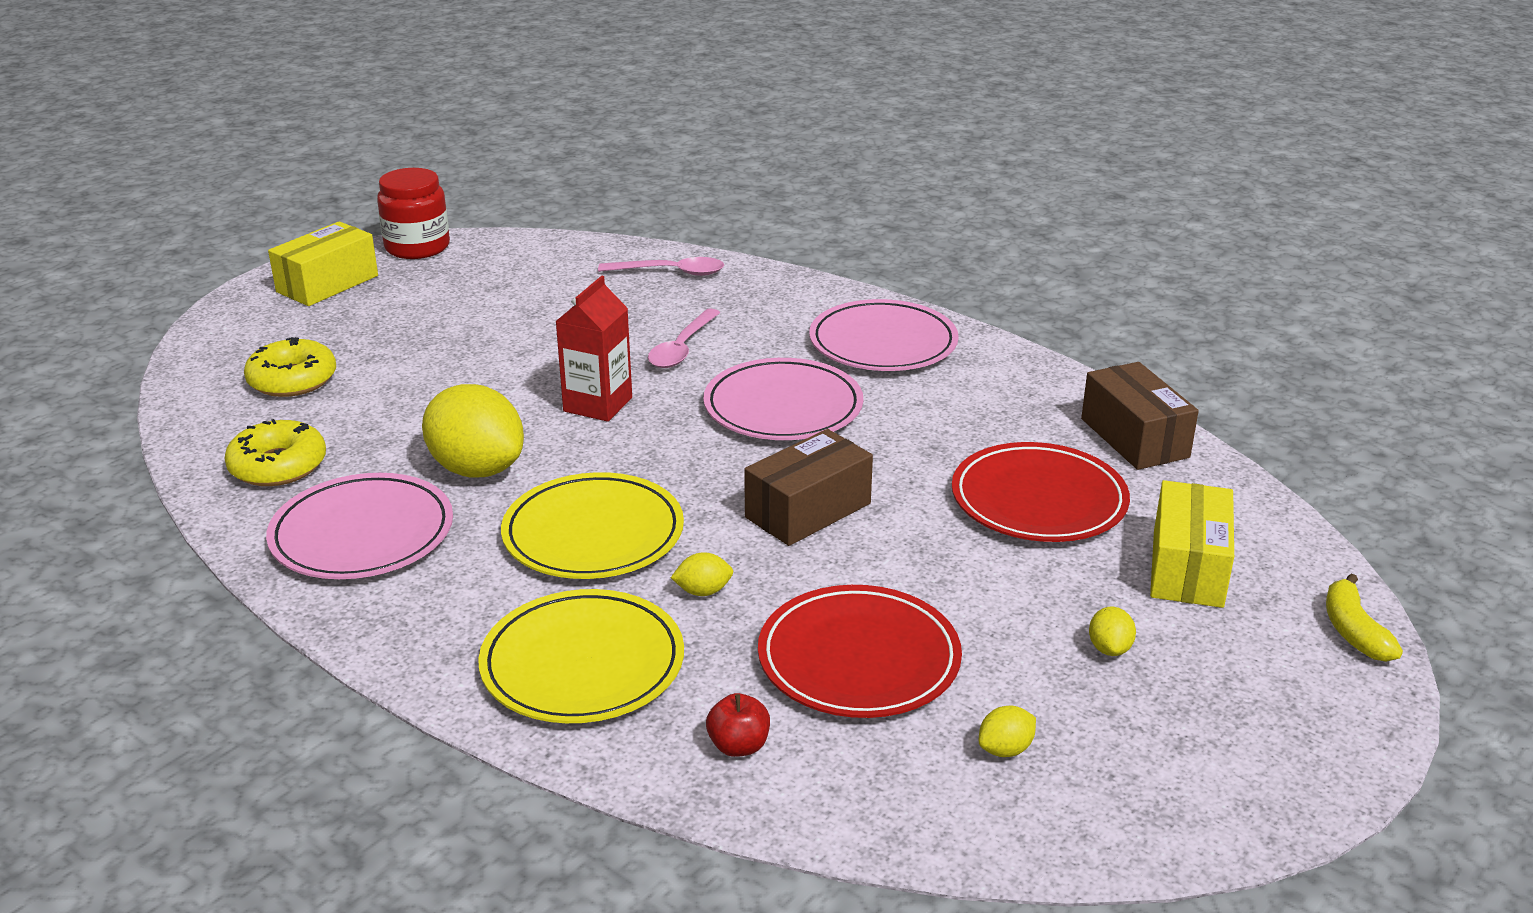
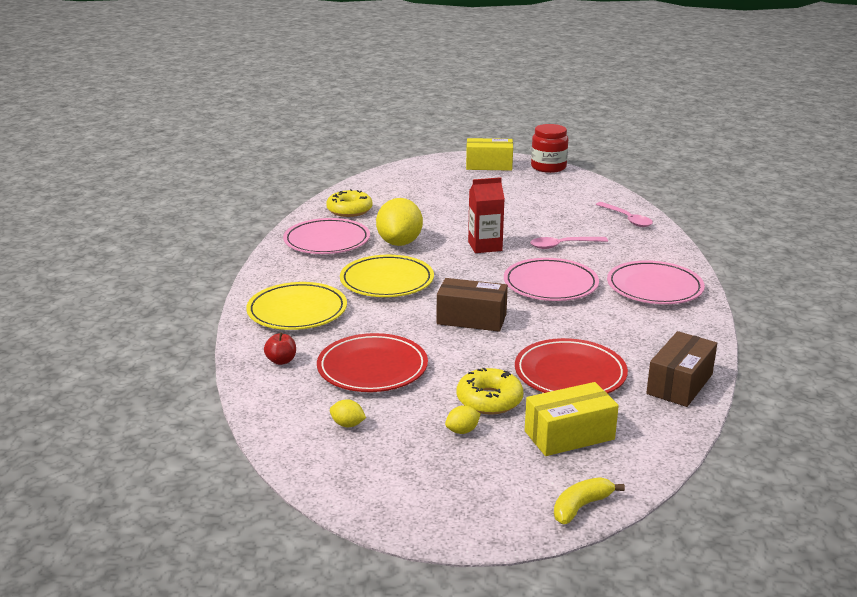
camera: 55 degrees right, 5 degrees down
yellow donut [244,337,336,397] -> yellow donut moved to [456,368,523,415]
yellow lemon [671,552,733,596] -> none

